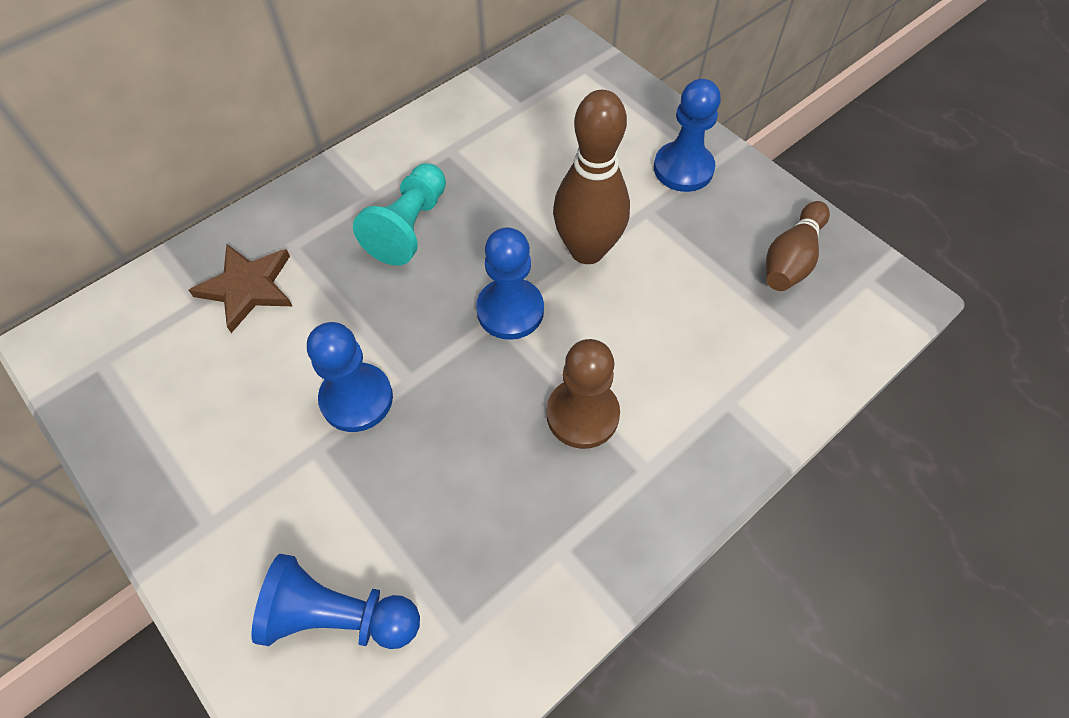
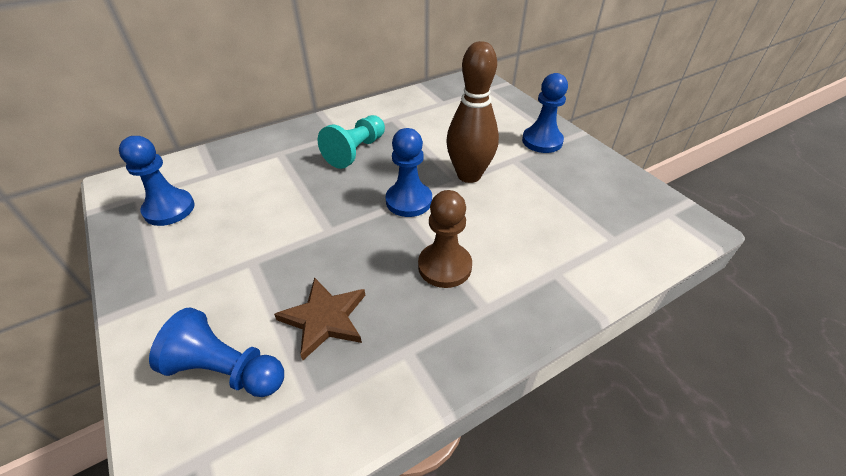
camera: 10 degrees right, 15 degrees down
brown star [189,244,292,333] -> brown star moved to [274,277,365,360]
blue pawn [307,322,393,432] -> blue pawn moved to [119,136,195,226]
brown bowling pin [766,201,830,291] -> none

